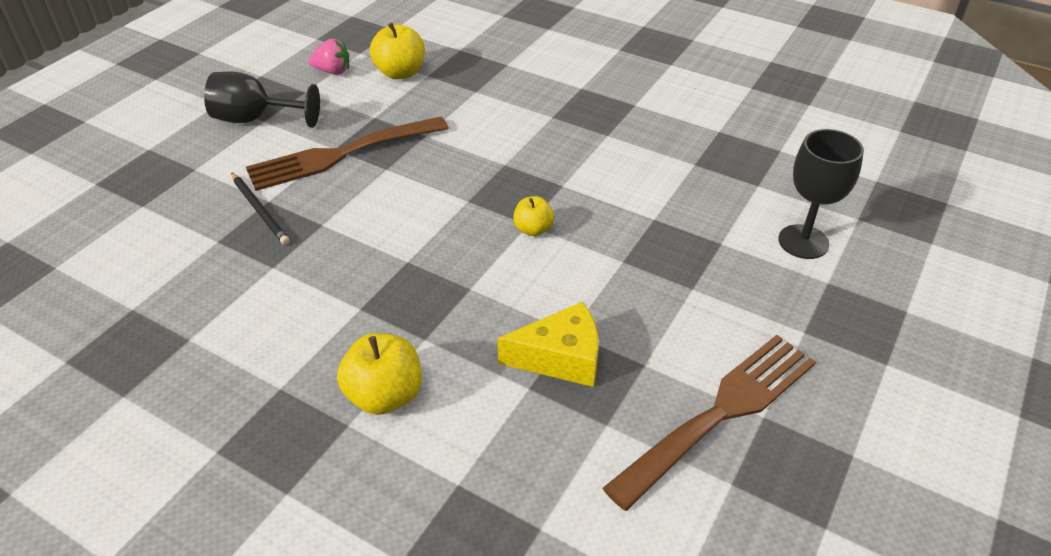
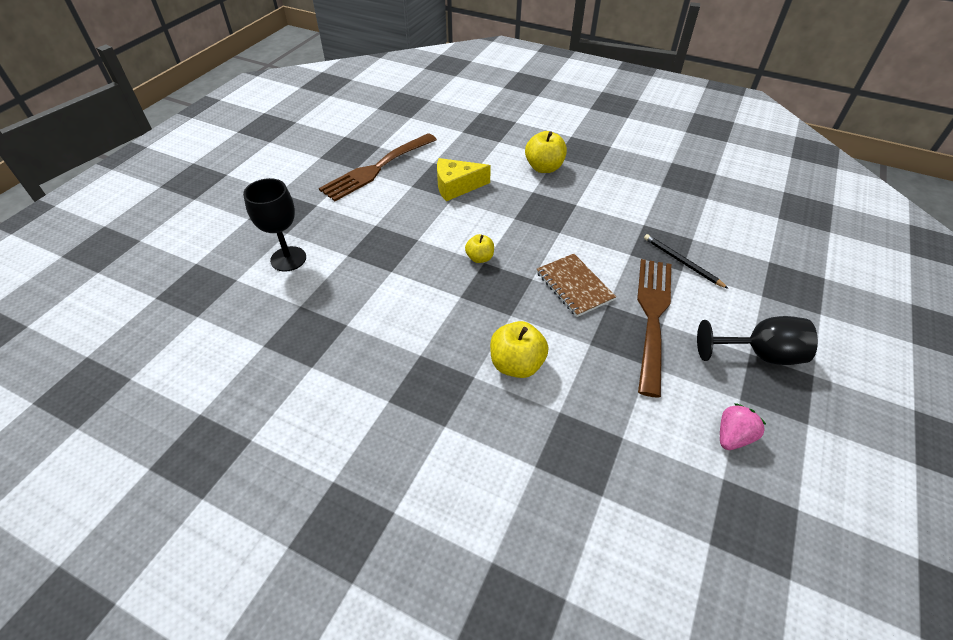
camera: 175 degrees right, 5 degrees up
brown fork [246,116,449,191] -> brown fork turned 45 degrees counterclockwise [637,259,671,398]
pink strawberry [309,39,349,75] -> pink strawberry turned 135 degrees clockwise [720,403,767,450]
yellow apple [370,22,425,79] -> yellow apple moved to [490,321,548,378]
none -> brown notebook [537,254,616,317]

